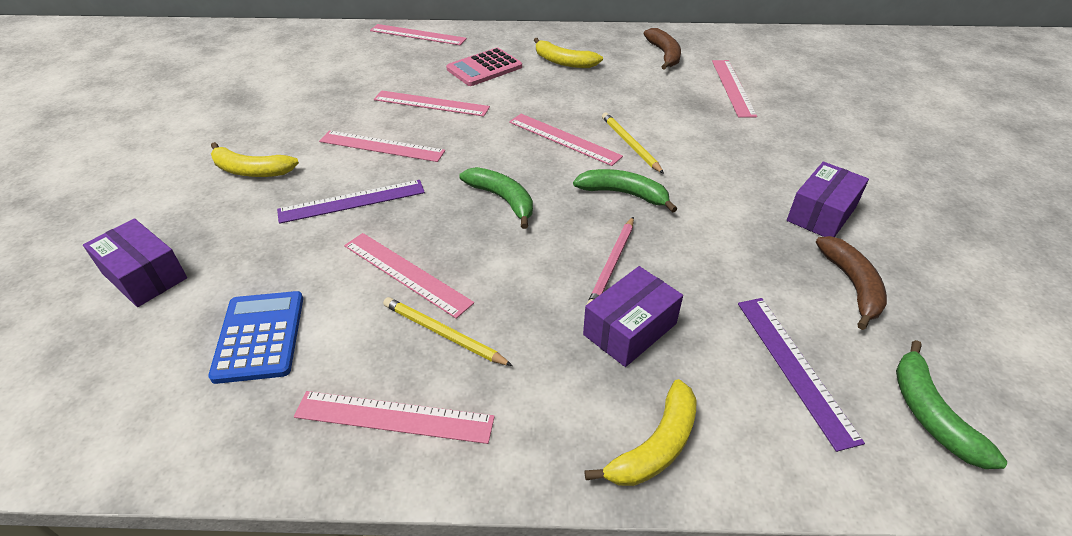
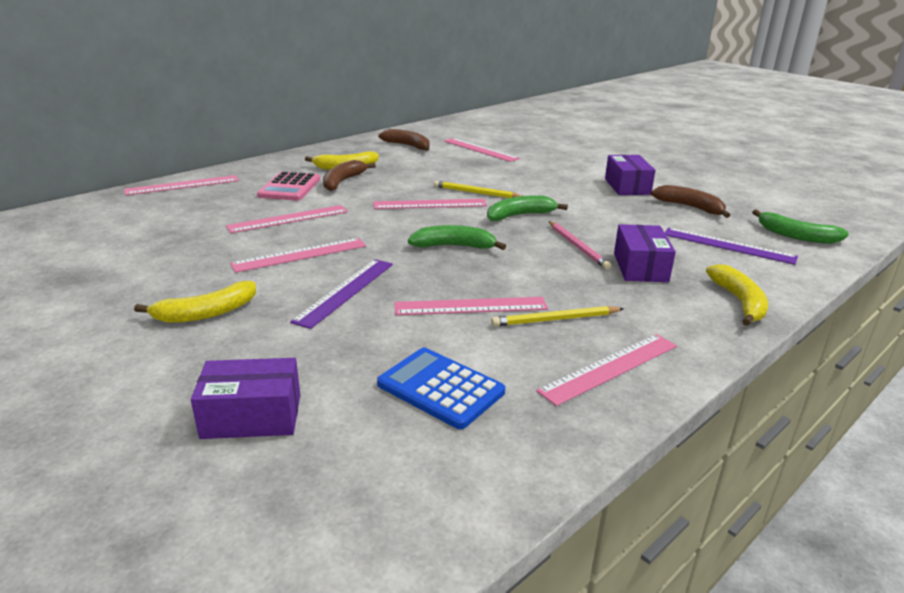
camera: 45 degrees left, 15 degrees down
none -> brown banana [323,160,376,191]

